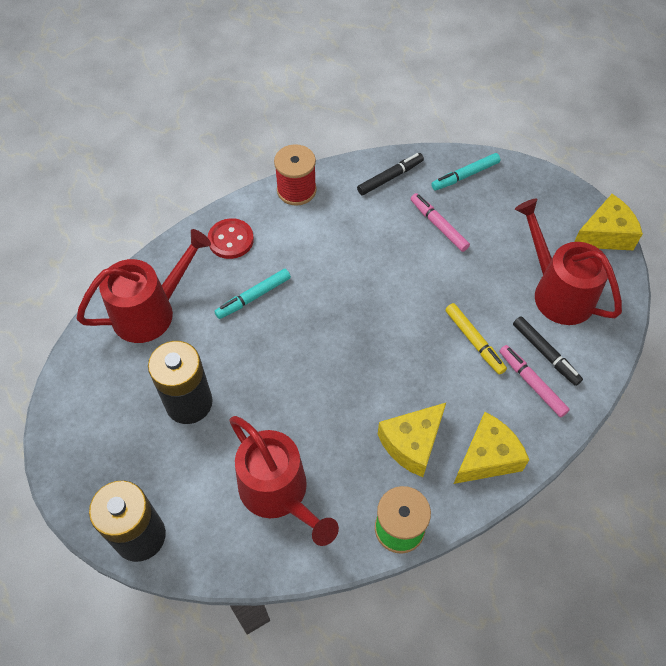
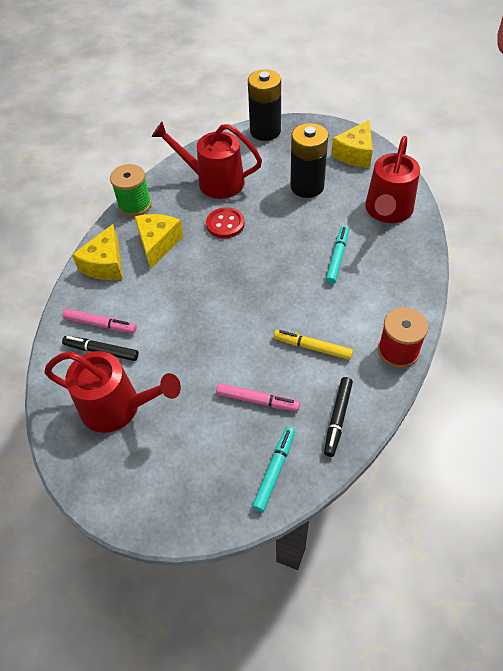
camera: 145 degrees right, 5 degrees down
red button [207,218,254,259] -> red button moved to [206,207,245,238]
yellow marker [445,303,507,375] -> yellow marker moved to [274,330,353,360]
yellow cheese [574,194,643,250] -> yellow cheese moved to [331,120,373,168]

